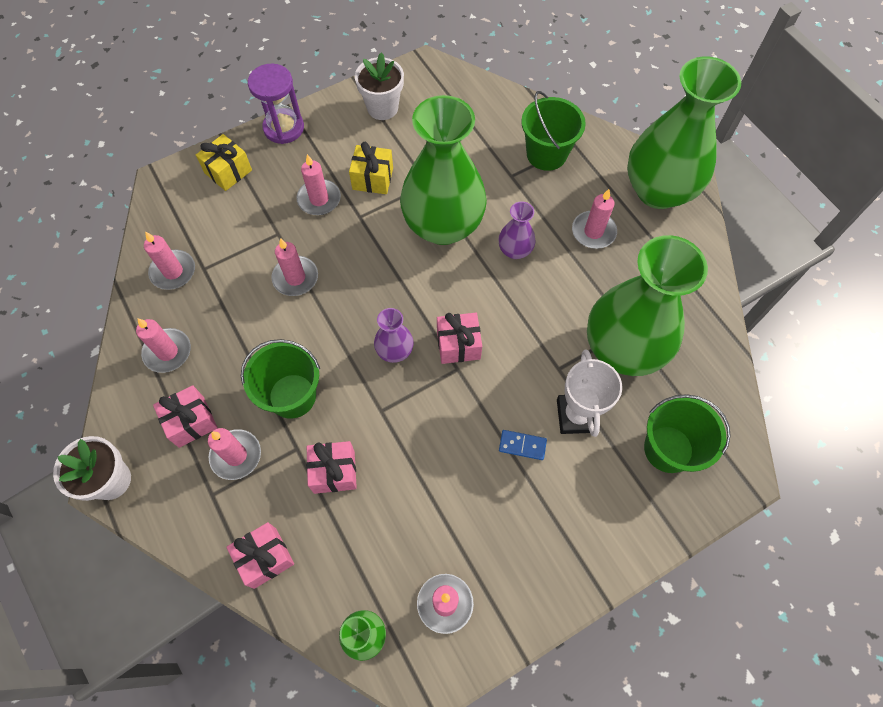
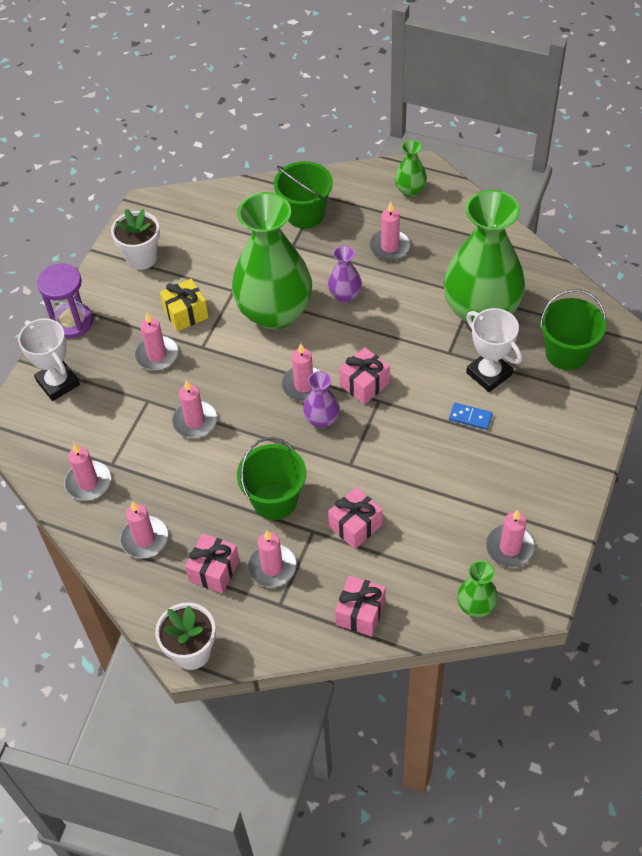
camera: 35 degrees left, 10 degrees down
yellow gift [196,134,252,191] -> white trophy [18,318,80,401]
blue domino [499,430,547,460] -> blue domino turned 45 degrees clockwise [449,403,493,430]
green vase [627,56,741,209] -> green vase [395,140,427,197], size x0.44
none -> pink candle [282,343,321,401]

